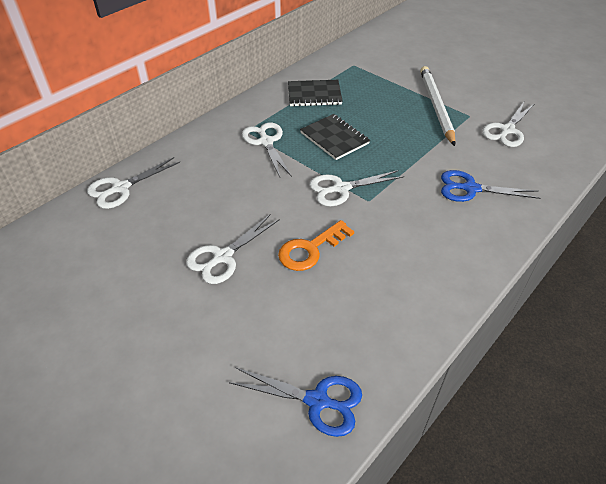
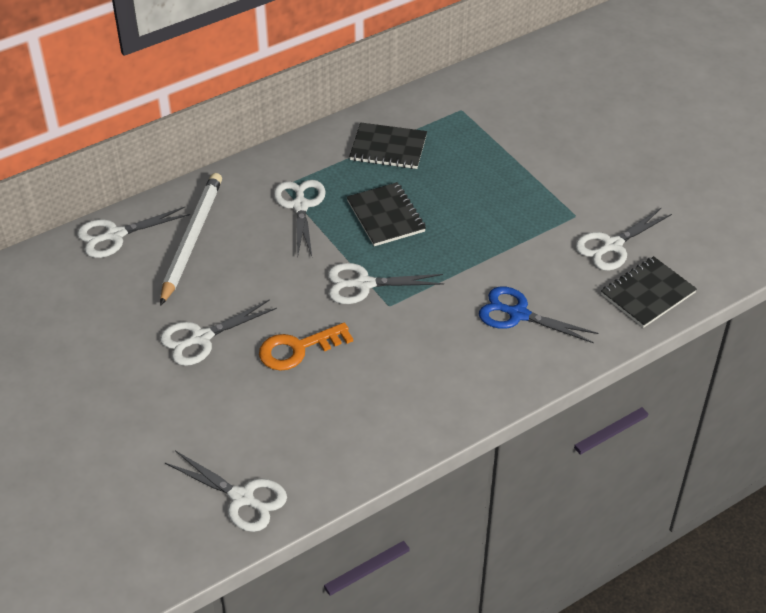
camera: 15 degrees right, 0 degrees up
blue scissors [229,367,362,437] -> white scissors [165,450,287,532]
white pencil [420,66,456,146] -> white pencil moved to [160,173,222,306]
none -> black notebook [601,256,697,328]

